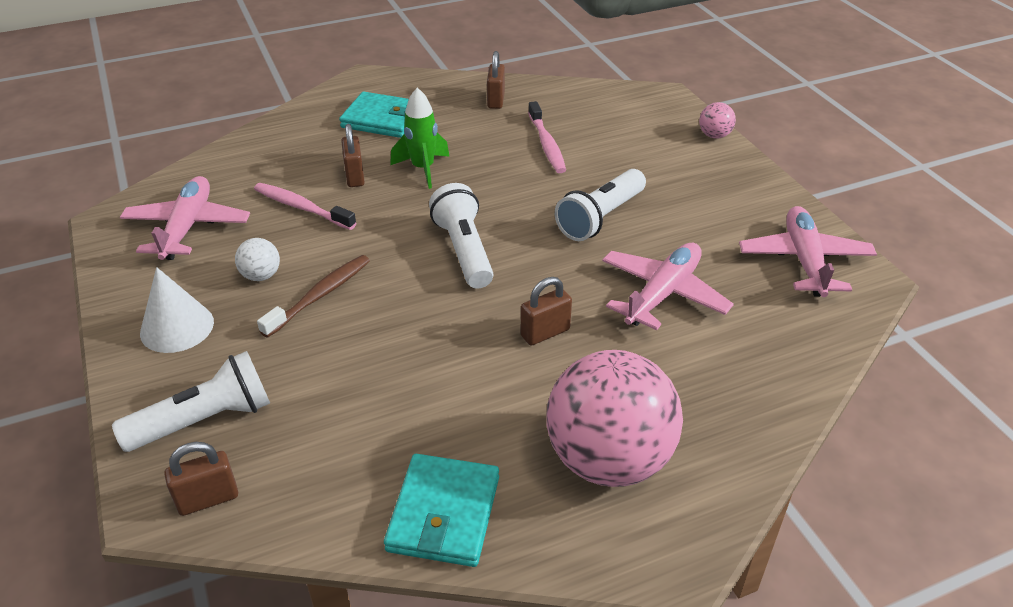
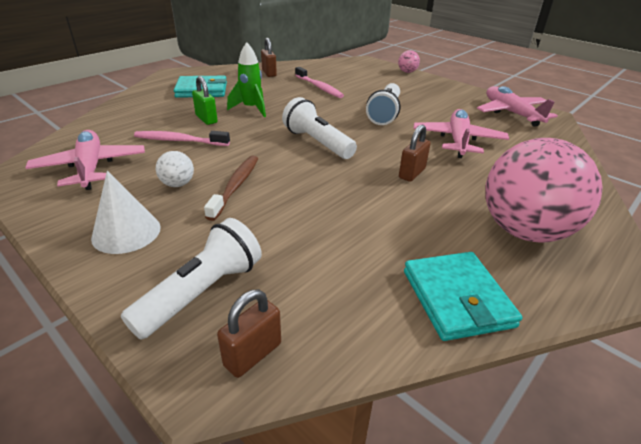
camera: 25 degrees left, 5 degrees down
brown padlock [341,124,365,187] -> green padlock [192,76,218,125]

